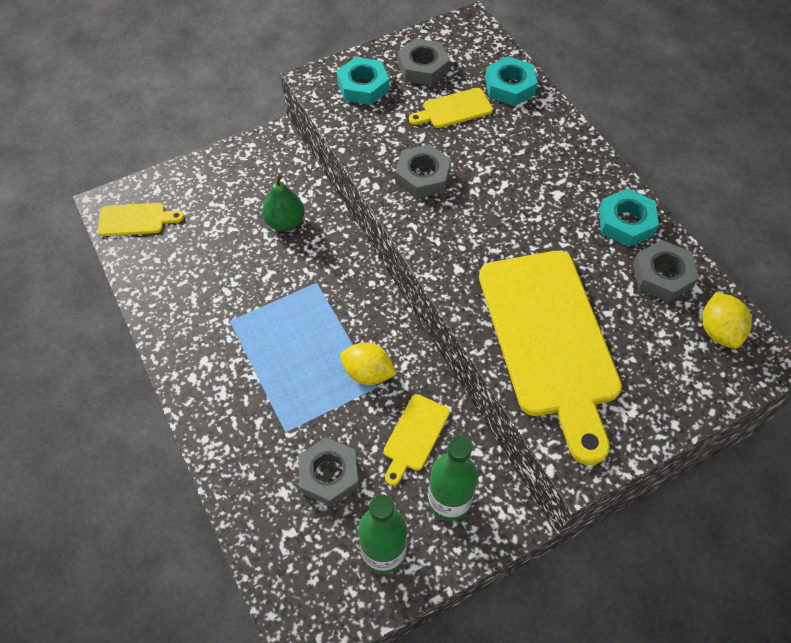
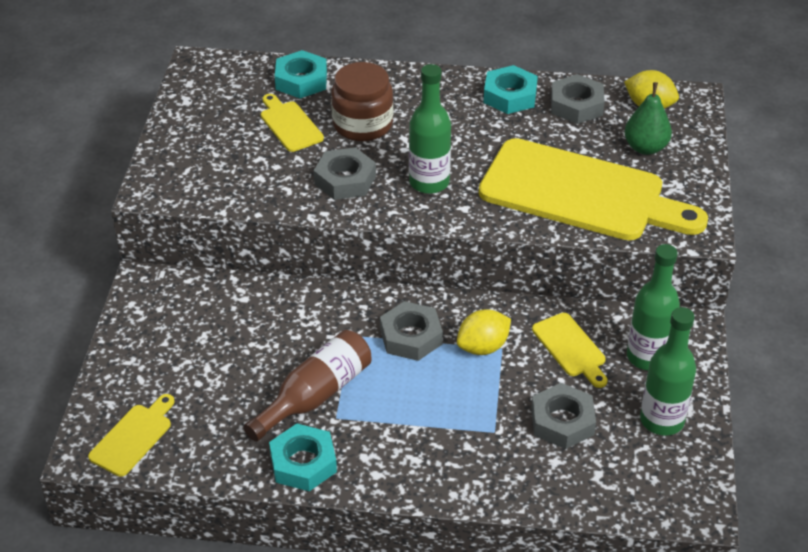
camera: 55 degrees left, 15 degrees down
green pear [262,174,304,231] -> green pear moved to [624,82,672,155]
turquoise nut [337,57,389,105] -> turquoise nut moved to [269,424,337,491]
grey nut [397,39,450,86] -> grey nut moved to [380,301,443,361]
yellow cutting board [409,88,493,128] -> yellow cutting board turned 135 degrees clockwise [261,94,324,152]
none -> brown bottle [244,330,371,442]
none -> brown jar [331,62,393,141]
none -> green bottle [409,64,451,194]

